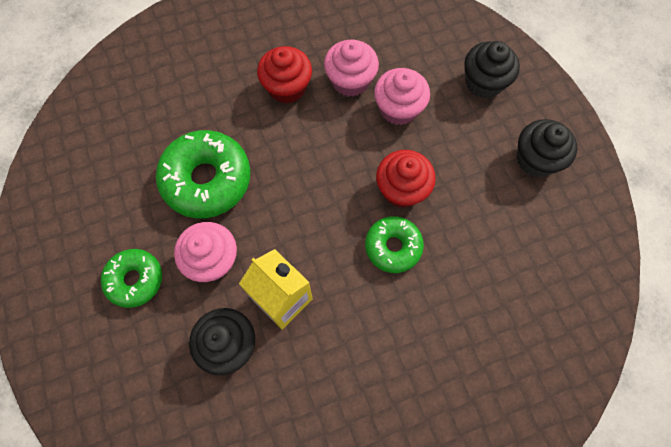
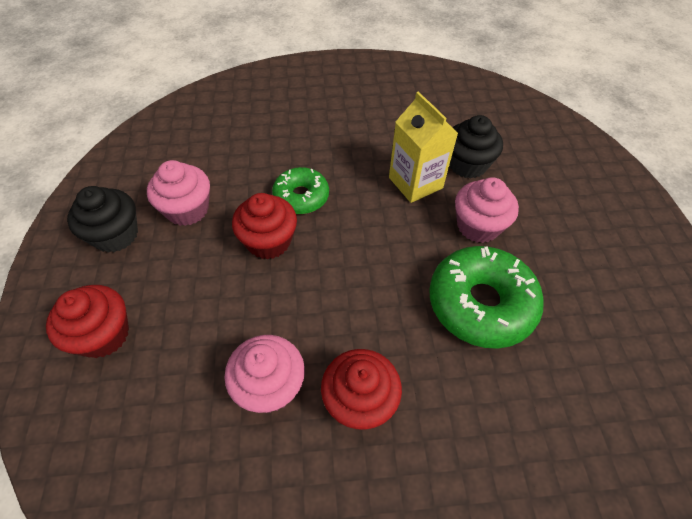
camera: 165 degrees left, 15 degrees down
green donut [101,249,162,308] -> none
pink cupcake [374,68,430,125] -> pink cupcake moved to [147,160,210,226]
black cupcake [464,41,520,99] -> red cupcake [46,285,129,358]

